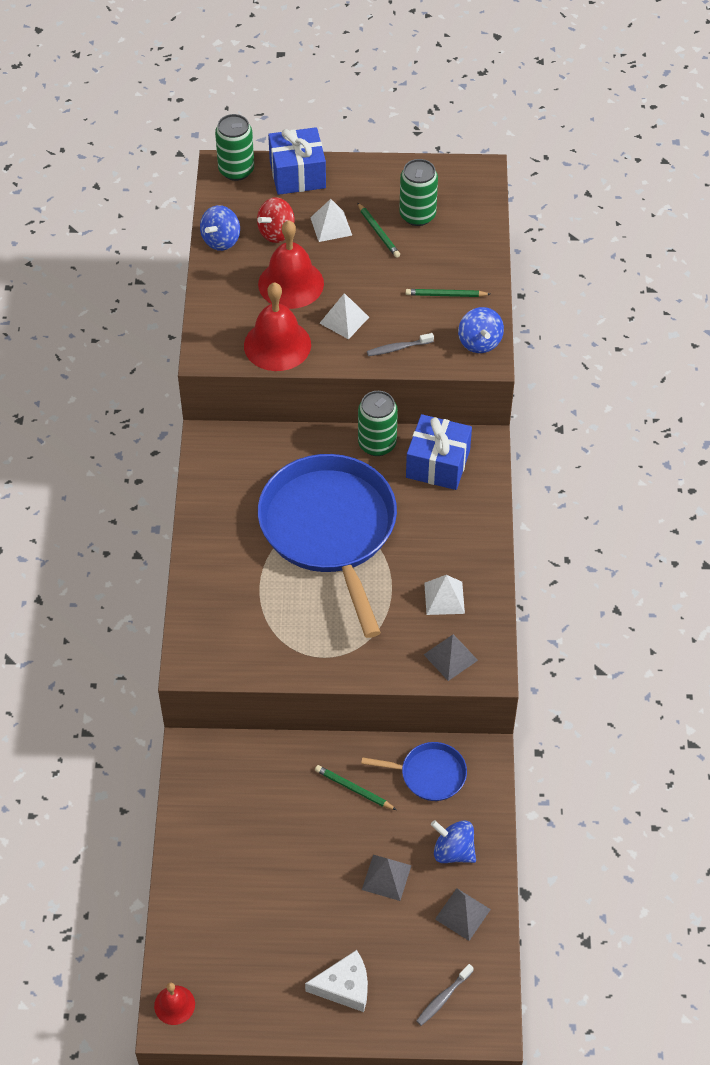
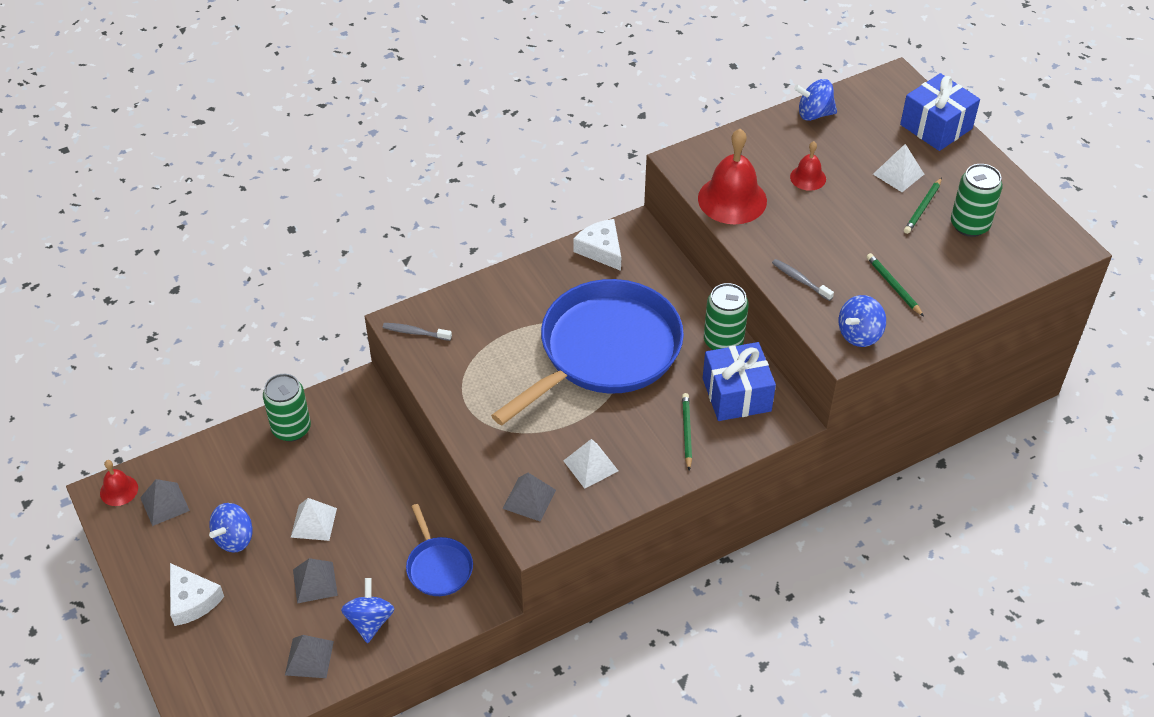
camera: 60 degrees right, 5 degrees down
green can [215,114,254,181] -> green can moved to [263,374,311,442]
red spinning top [257,197,295,243] -> none
red bell [258,220,324,309] -> red bell [790,141,826,191], size x0.53
green pencil [315,765,396,810] -> green pencil moved to [682,393,692,471]
white pyramid [319,293,369,339] -> white pyramid moved to [291,498,337,541]
grey toothbrush [416,964,474,1026] -> grey toothbrush moved to [383,323,452,341]
none -> grey pyramid [140,479,190,526]
none -> blue spinning top [209,503,253,553]
none -> white cheese [573,219,621,271]

